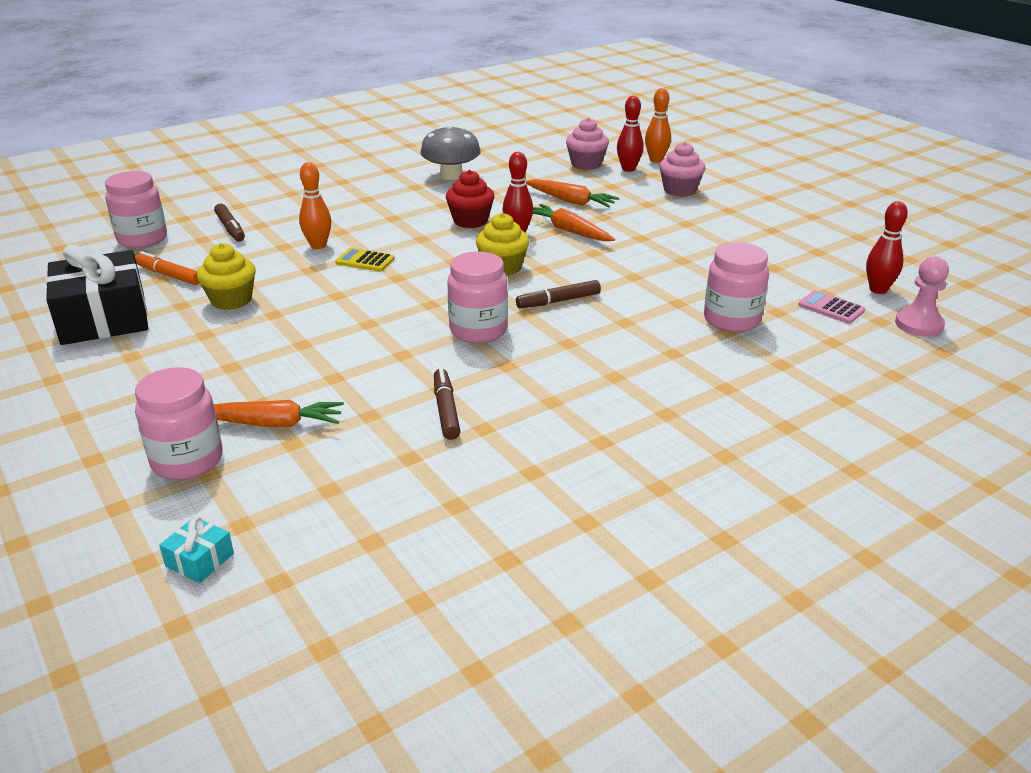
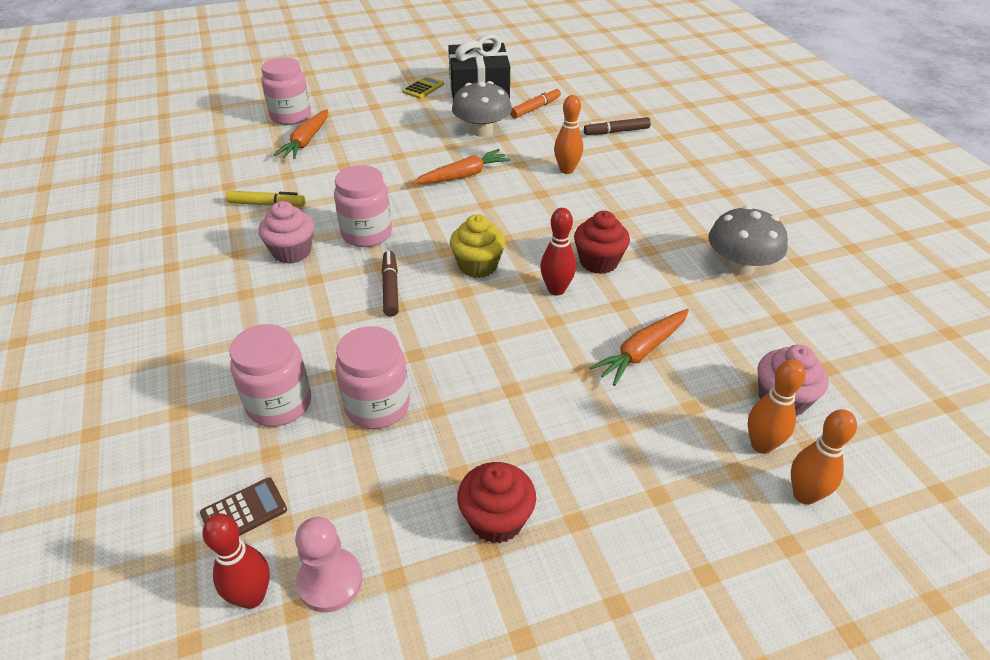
camera: 105 degrees right, 10 degrees up
pink jar [105,171,167,248] -> pink jar moved to [335,326,410,429]
turquoise gift [159,517,234,583] -> none
yellow cupcake [197,243,256,310] -> grey mushroom [452,81,512,137]
yellow calculator [335,248,395,272] -> yellow calculator moved to [402,76,444,99]
brown marker [434,368,460,440] -> yellow marker [226,190,305,206]
orange carrot [533,204,615,241] -> orange carrot moved to [412,149,510,184]
red bowling pin [617,96,644,172] -> orange bowling pin [748,360,806,454]
pink cupcake [659,142,705,197] -> pink cupcake moved to [258,201,314,264]
pink calculator [798,290,865,324] -> brown calculator [200,477,287,536]
pink pawn [895,257,949,337] -> pink pawn moved to [295,517,362,612]
none -> red cupcake [457,462,536,544]

